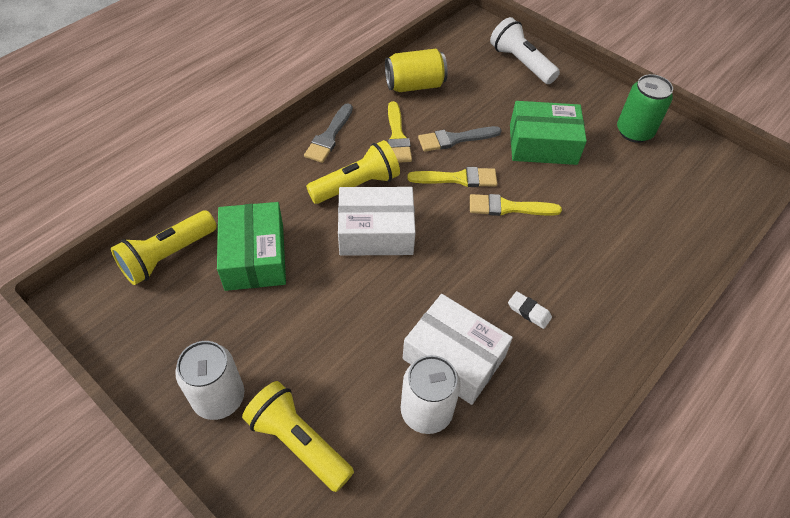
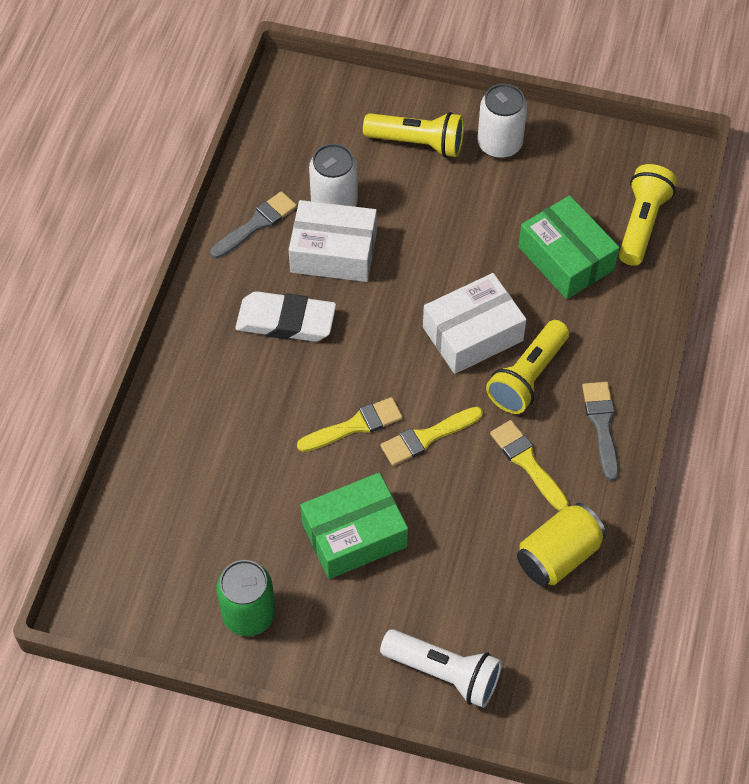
camera: 155 degrees right, 5 degrees up
grey brush [418,126,502,152] -> grey brush moved to [211,191,297,258]
white eraser [508,291,552,329] -> white eraser [235,291,336,342], size x2.18

